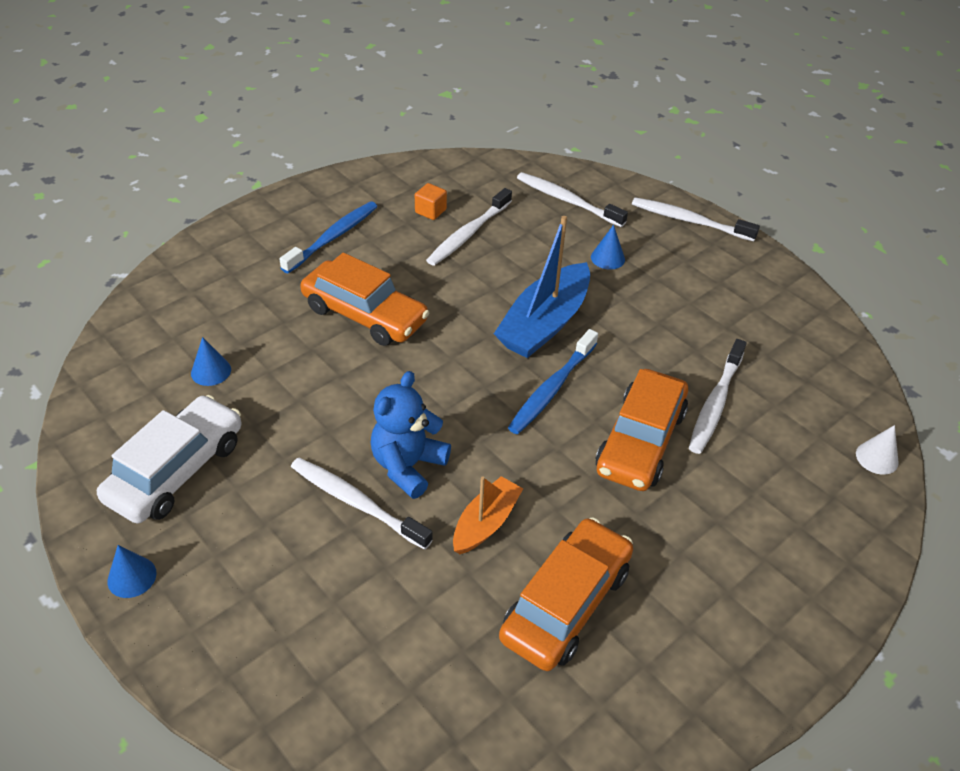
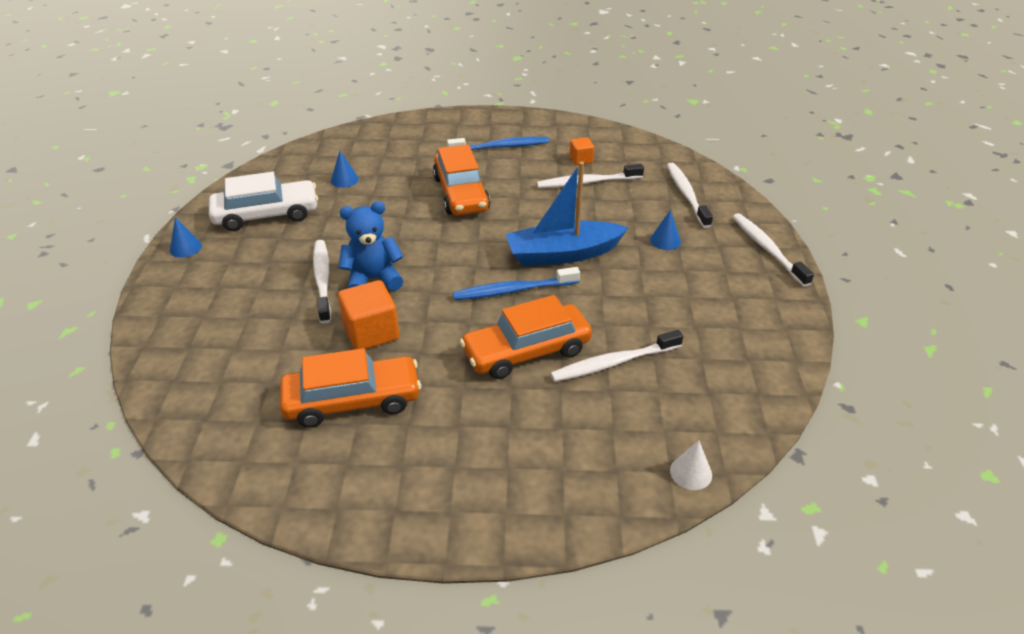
camera: 45 degrees right, 5 degrees down
orange boat [453,476,523,554] -> orange cube [338,280,399,349]

